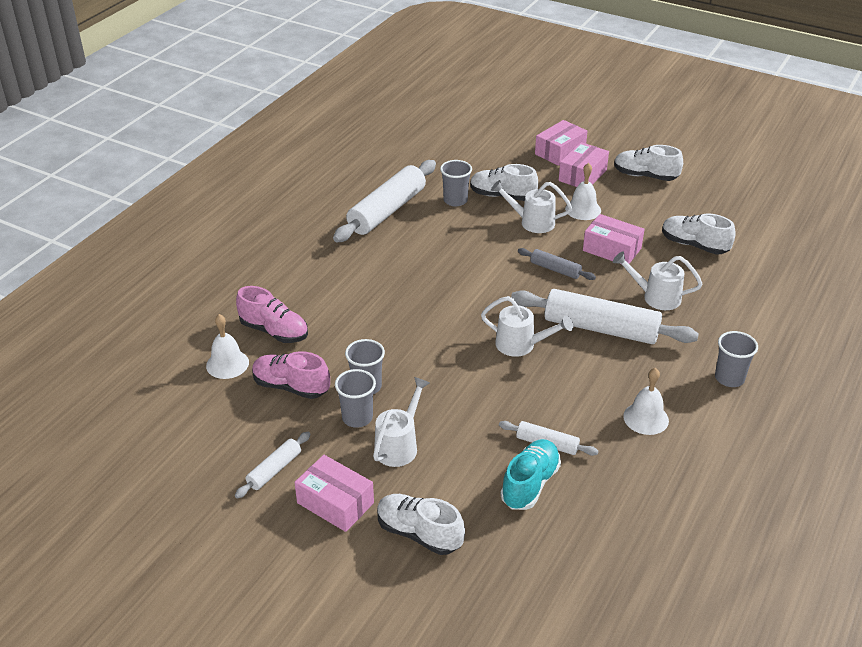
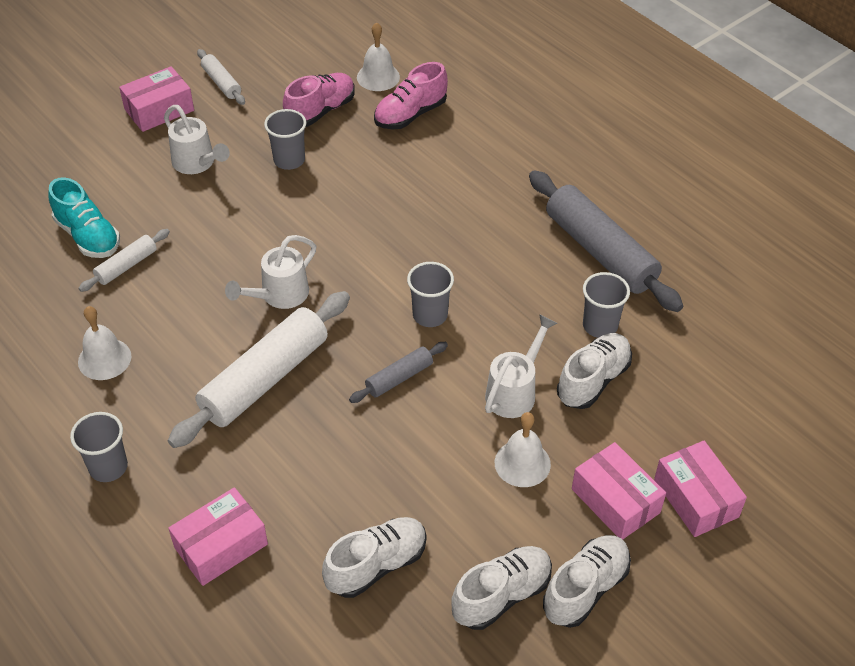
camera: 110 degrees right, 10 degrees up
white rolling pin [333,160,436,242] -> grey rolling pin [529,170,683,312]
grey cup [335,369,376,428] -> grey cup moved to [407,262,454,327]
white shoe [377,494,465,555] -> white shoe moved to [451,546,552,630]
pink box [583,214,645,264] -> pink box moved to [168,487,268,586]
white watering can [613,252,703,310] -> none

